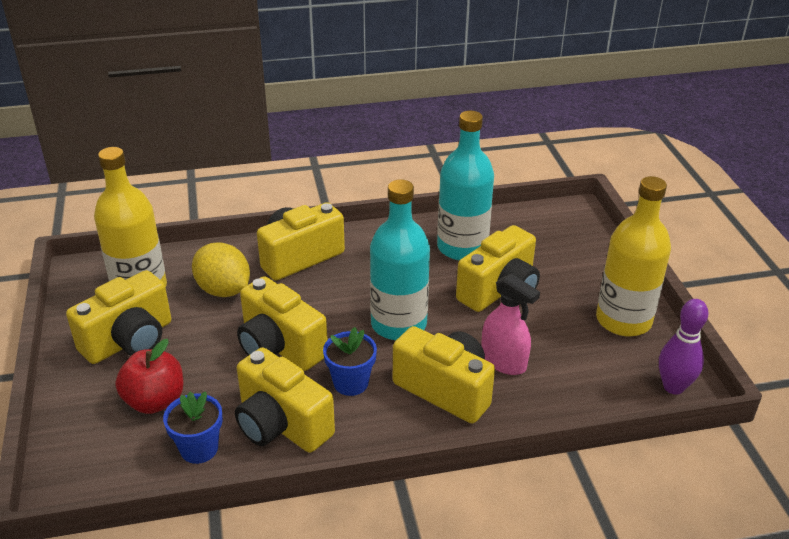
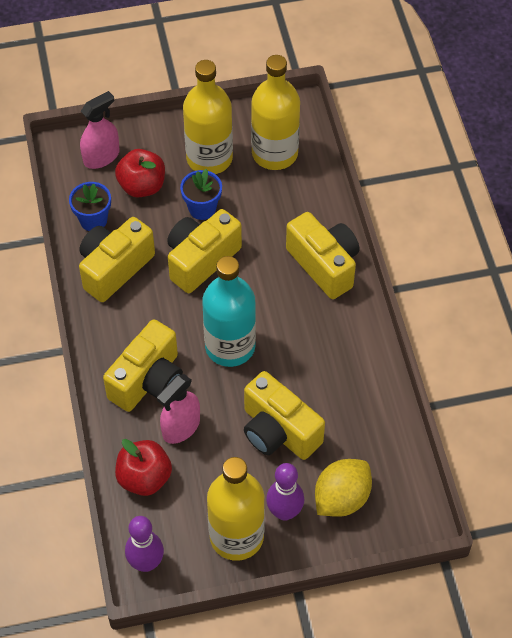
camera: 90 degrees right, 20 degrees up
yellow camera [66,270,171,364] -> yellow bottle [183,60,233,174]
yellow lemon [192,242,250,297] -> yellow lemon moved to [315,459,372,517]
blue flower pot [323,327,377,396] -> blue flower pot moved to [180,169,222,220]
turquoise bottle [437,111,494,261] -> none
none -> pink spray bottle [80,91,120,169]
none -> red apple [115,439,172,496]
none -> purple bowling pin [266,463,304,521]

